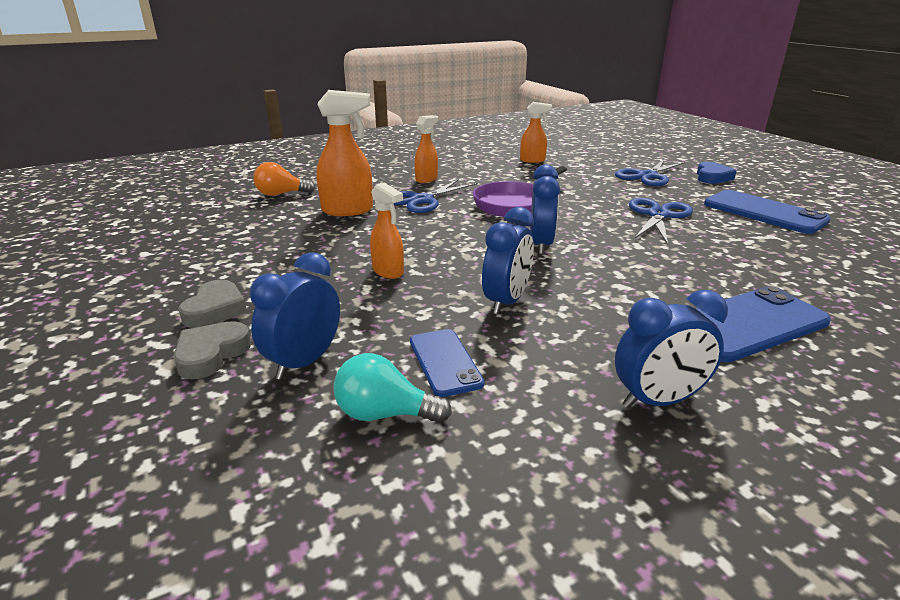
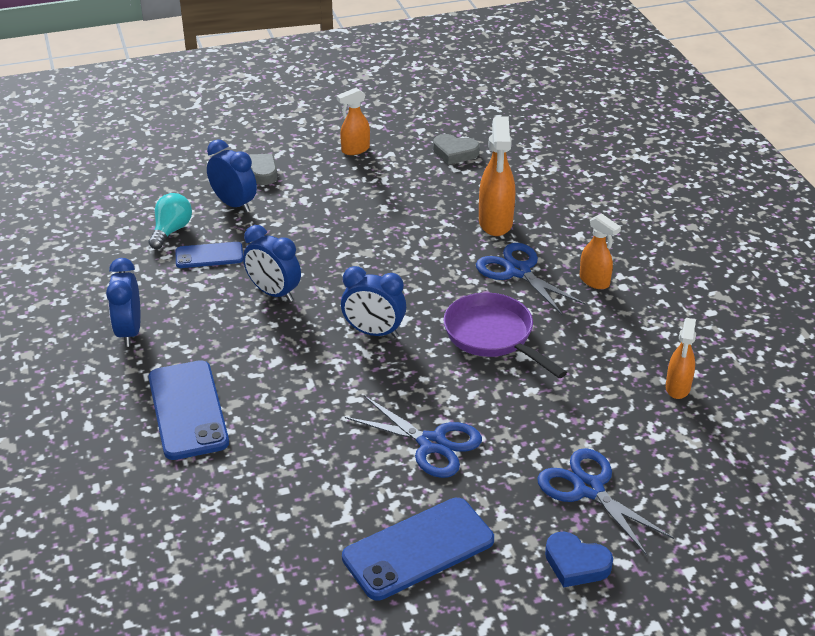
camera: 100 degrees right, 10 degrees up
grey heart [178,280,247,328] -> grey heart moved to [433,134,480,165]
orange light bulb [253,162,315,196] -> none
orange spray bottle [370,182,404,279] -> orange spray bottle moved to [337,88,370,155]

